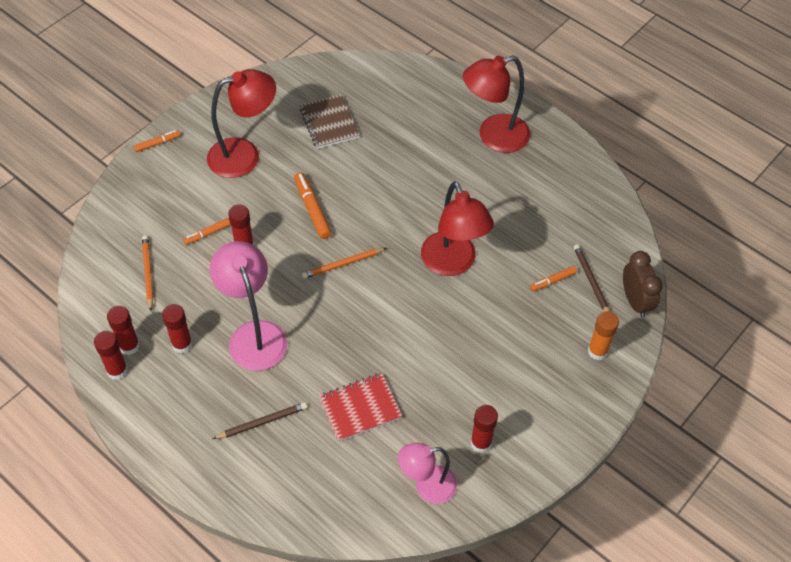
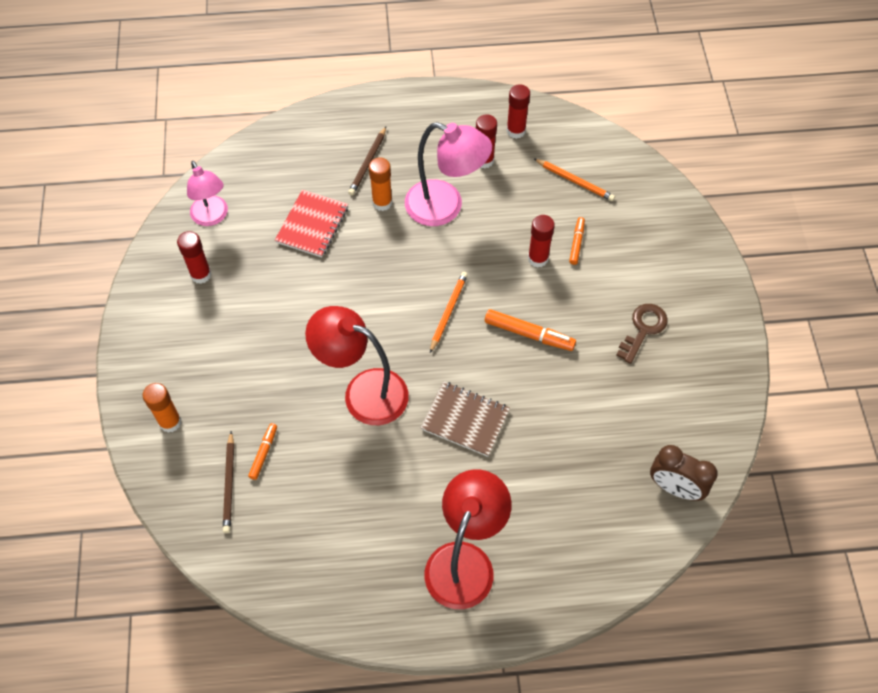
camera: 135 degrees right, 5 degrees up
red glue stick [94,331,128,380] -> none
orange marker [133,130,180,152] -> none
red lamp [207,69,276,178] -> brown key [616,304,668,364]
brown notebook [300,94,360,149] -> brown notebook moved to [421,381,510,457]
pink lamp [398,443,457,504] -> pink lamp turned 120 degrees clockwise [187,161,228,226]
brown pencil [574,244,610,312] -> brown pencil turned 60 degrees clockwise [223,431,234,533]
brown clock [623,251,663,318] -> brown clock moved to [650,445,718,501]
none -> orange glue stick [369,157,393,211]

